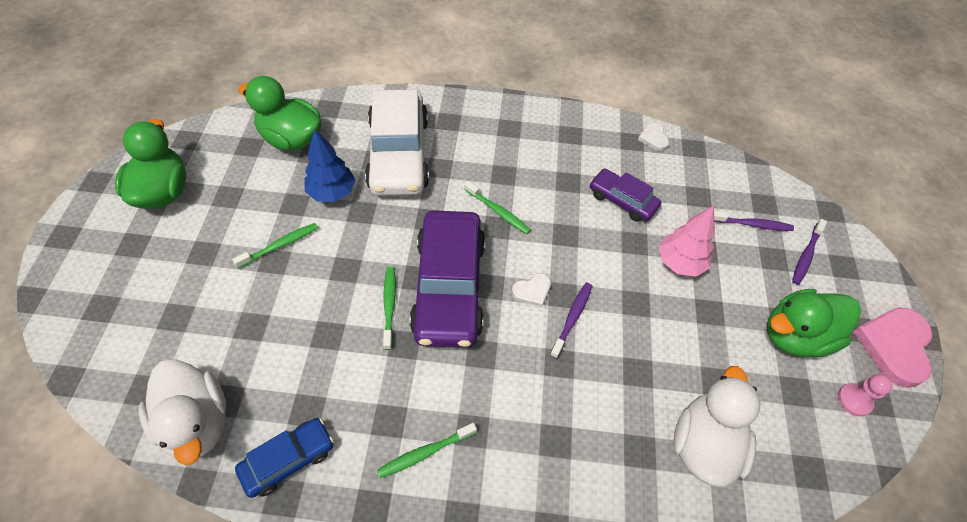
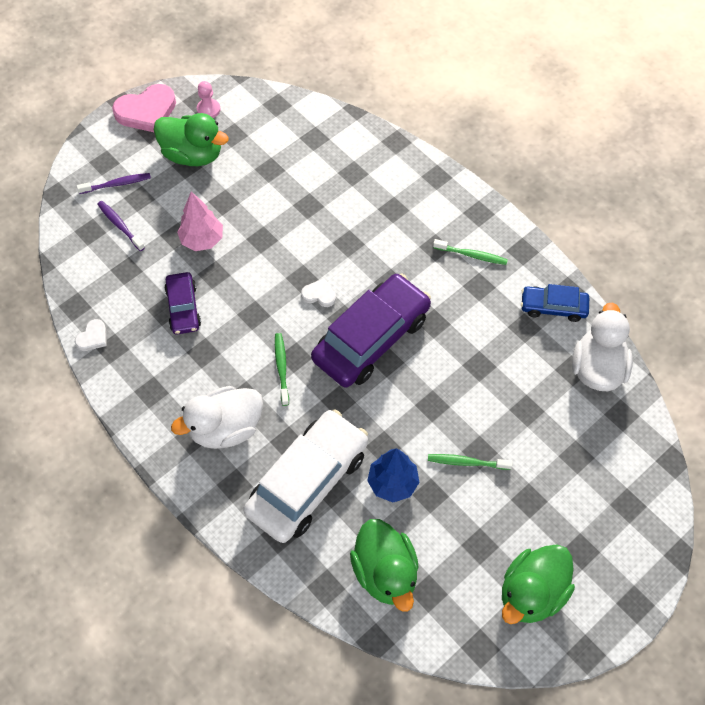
camera: 135 degrees left, 5 degrees up
green toothbrush [383,267,396,350] -> none
purple toothbrush [550,282,592,359] -> none
white duck [674,366,760,488] -> white duck moved to [171,386,263,449]

